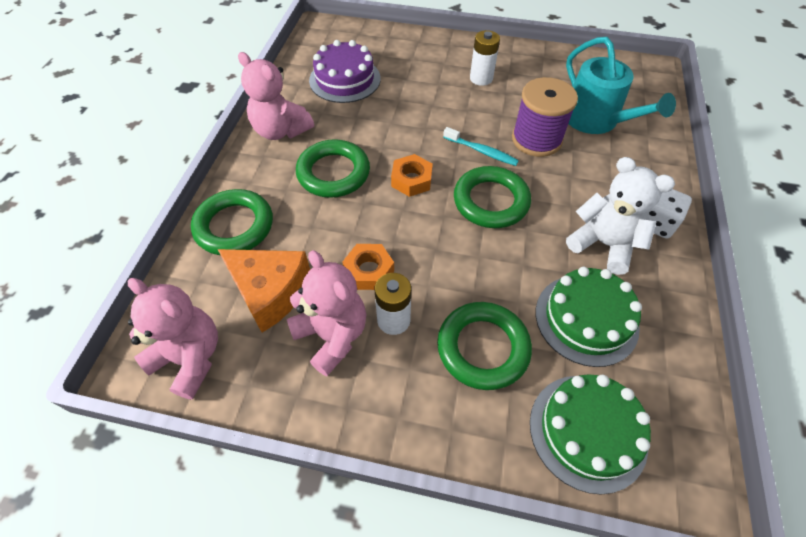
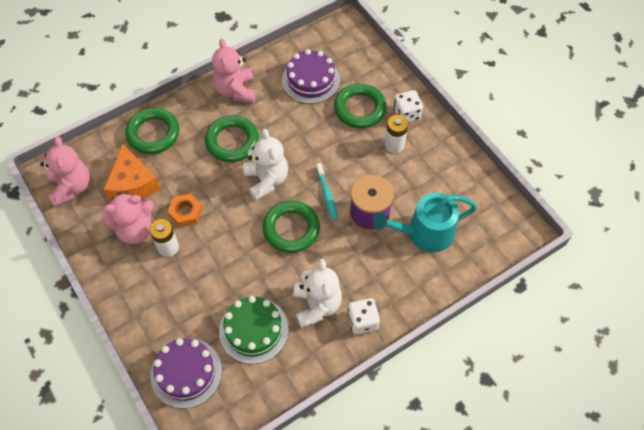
camera: 45 degrees right, 5 degrees up
pink teddy bear [287,250,366,376] -> pink teddy bear turned 60 degrees clockwise [102,192,154,244]
orange nut [391,154,433,197] -> white teddy bear [243,129,288,200]
green ring [437,302,532,390] -> green ring moved to [334,83,387,128]
green cake [530,374,651,494] -> purple cake [151,338,222,409]
turquoise watering can [566,37,676,134] -> turquoise watering can turned 60 degrees clockwise [373,193,477,253]
none -> white dice [393,90,423,122]

